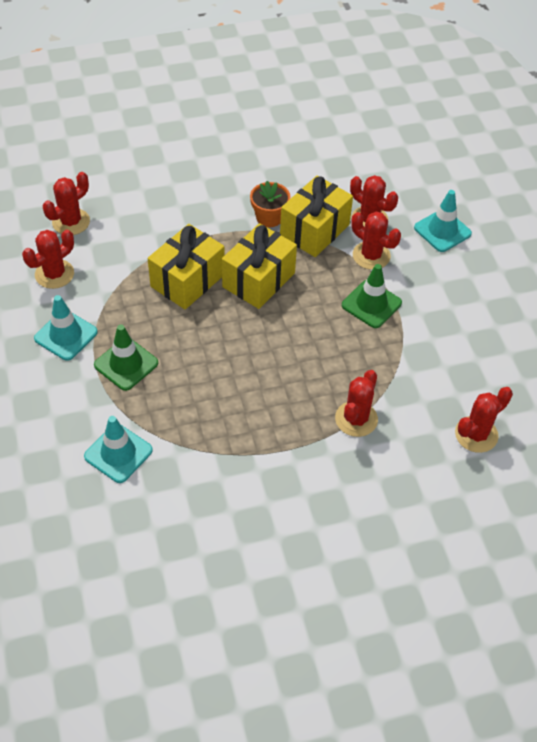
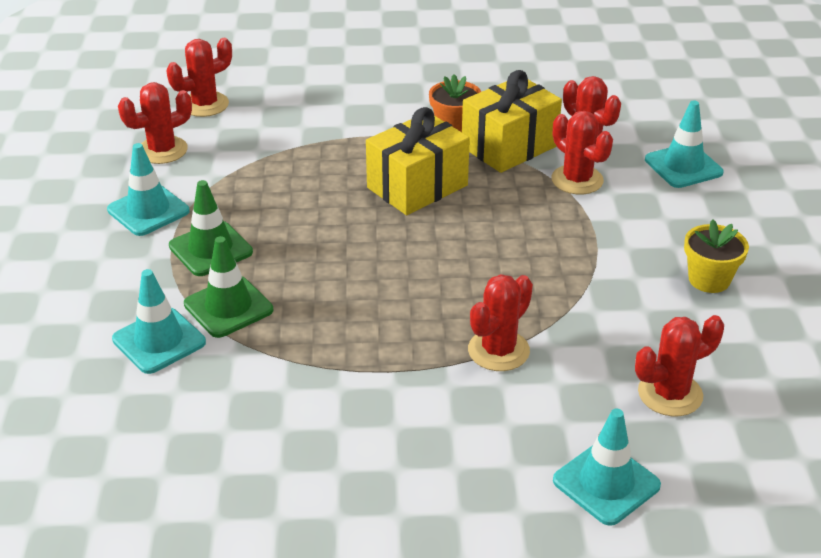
camera: 15 degrees right, 15 degrees down
yellow gift [148,224,225,309] -> none
green traffic cone [342,264,402,328] -> green traffic cone moved to [184,236,273,338]
none -> turquoise traffic cone [553,409,661,526]
none -> yellow flower pot [684,219,749,293]

